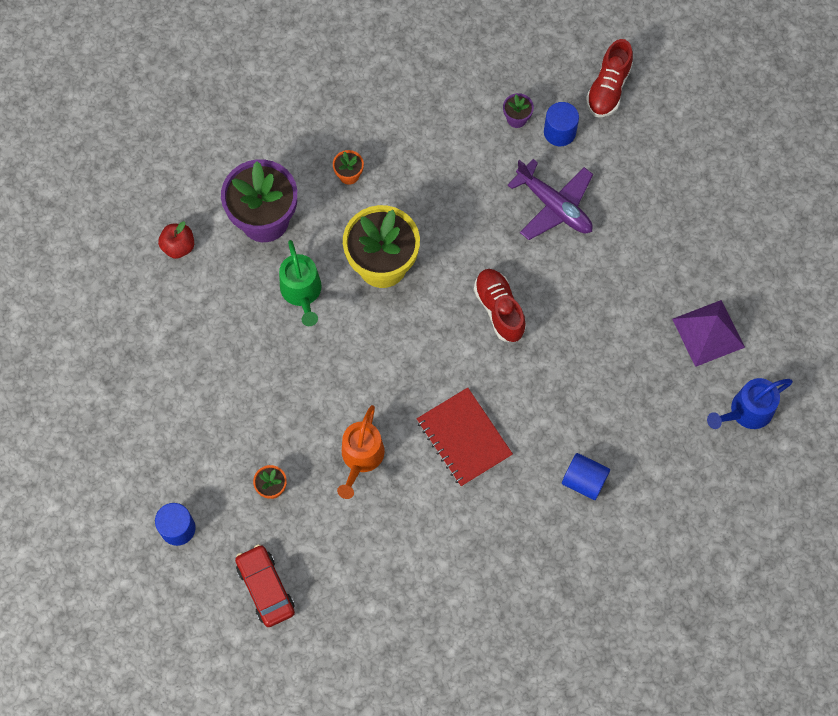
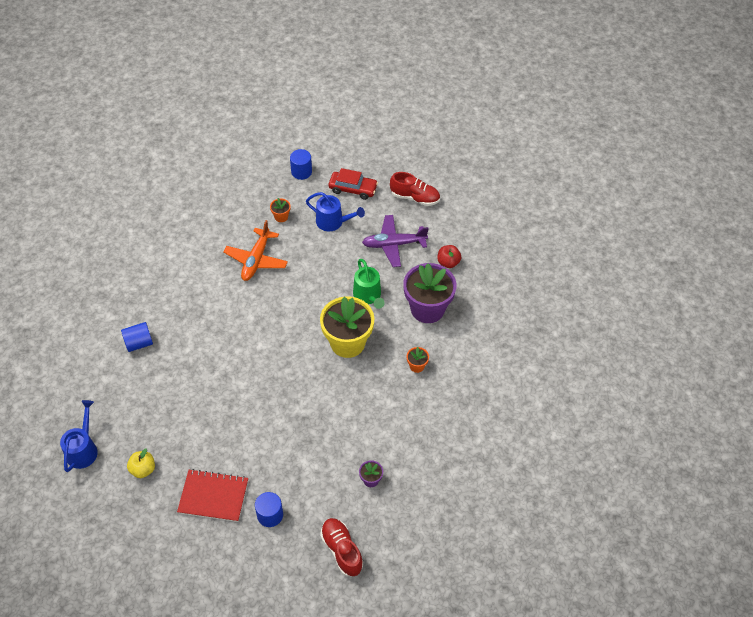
camera: 130 degrees right, 15 degrees down
red car [235,544,295,627] -> red car moved to [329,168,378,200]
green watering can [279,240,322,326] -> green watering can turned 135 degrees counterclockwise [353,259,385,309]
orange watering can [337,405,385,499] -> orange plane [223,220,288,281]
red notebook [417,387,513,487] -> red notebook moved to [177,469,248,522]
red shoe [474,269,526,342] -> red shoe moved to [390,172,440,206]
purple plane [508,159,593,240] -> purple plane moved to [362,215,429,267]
blue cylinder [544,102,579,146] -> blue cylinder moved to [255,492,283,527]
purple pyramid [672,300,745,367] -> yellow apple [127,449,155,478]
none -> blue watering can [306,192,365,232]

